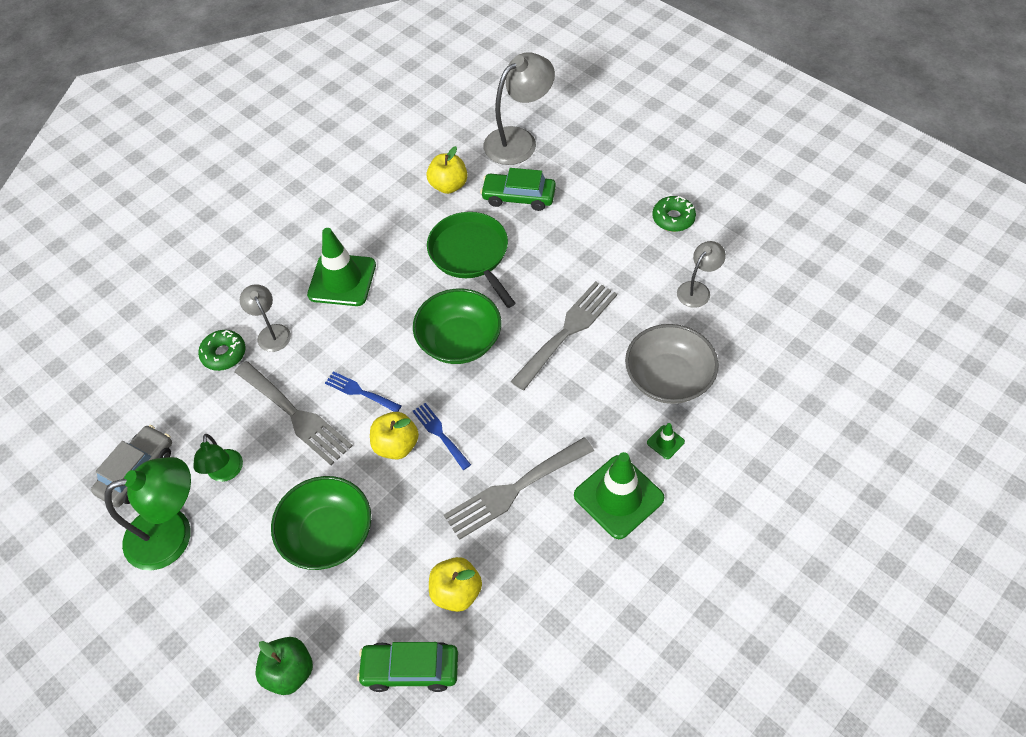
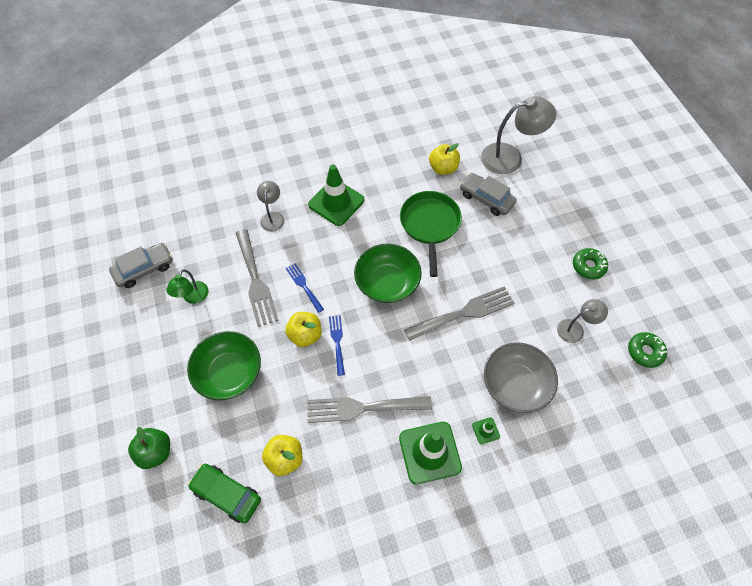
camera: 25 degrees right, 5 degrees up
green lamp [104,457,191,570] -> none
green donut [198,330,246,371] -> green donut moved to [628,332,667,368]
green car [480,168,556,211] -> grey car [460,173,517,216]

